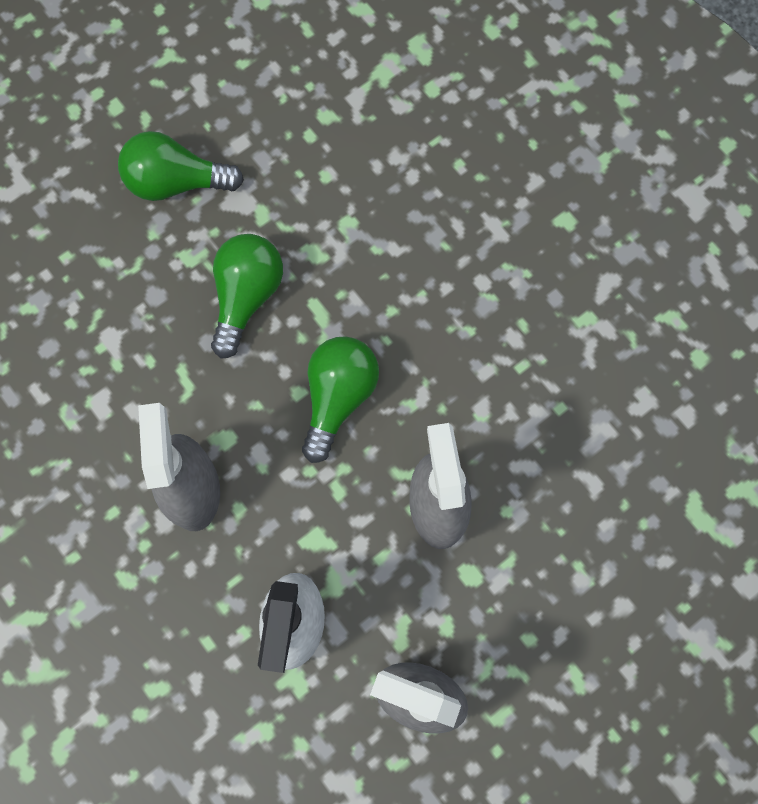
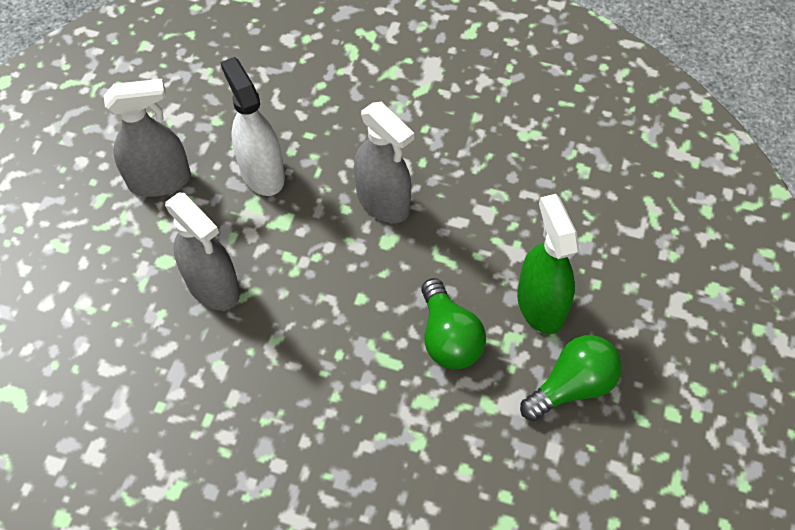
camera: 145 degrees right, 15 degrees down
green light bulb [302,336,379,463] -> none
none -> green spray bottle [517,194,579,334]

